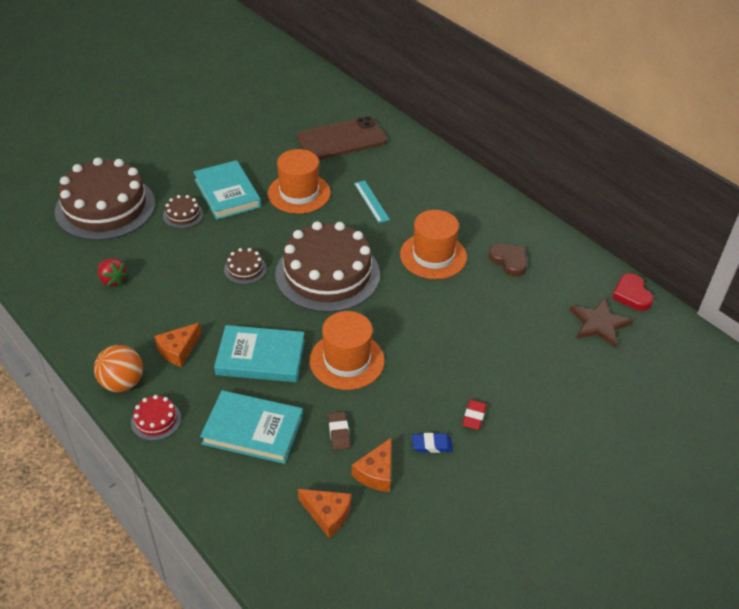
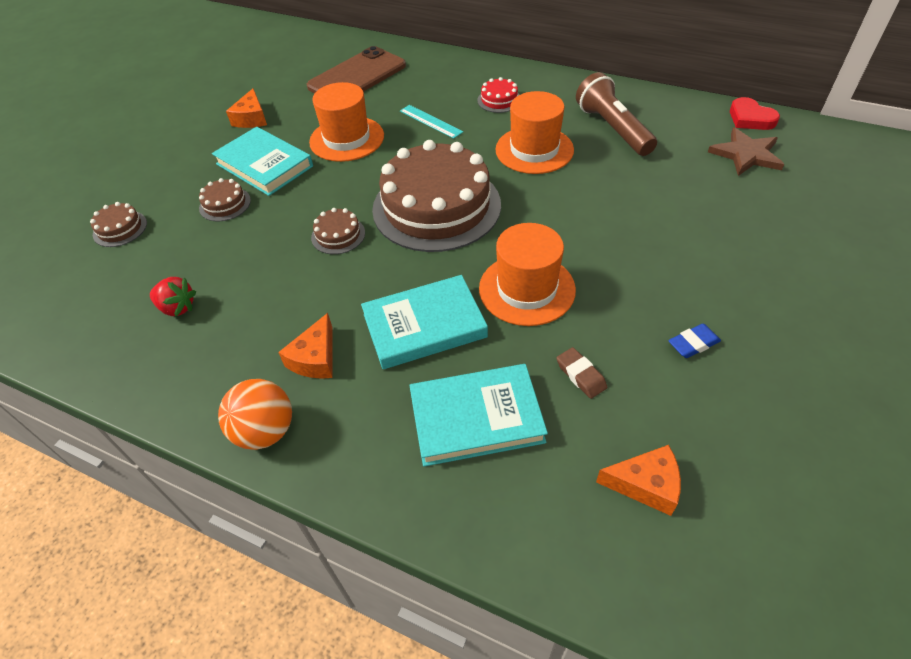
camera: 20 degrees left, 5 degrees up
brown cake [55,158,155,240] -> brown cake [90,202,147,247], size x0.41
red cake [131,395,181,441] -> red cake moved to [477,77,519,113]
orange cheese [352,437,392,492] -> orange cheese moved to [226,88,267,128]
red eraser [462,400,487,430] -> none
brown heart [488,244,527,277] -> brown flashlight [576,72,657,156]

